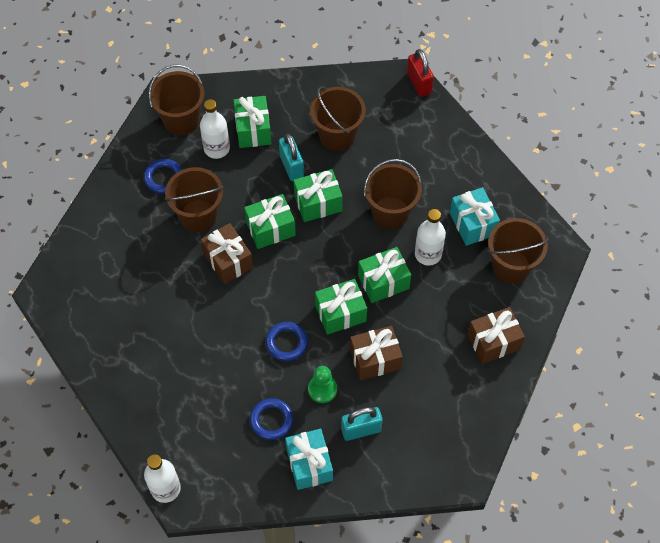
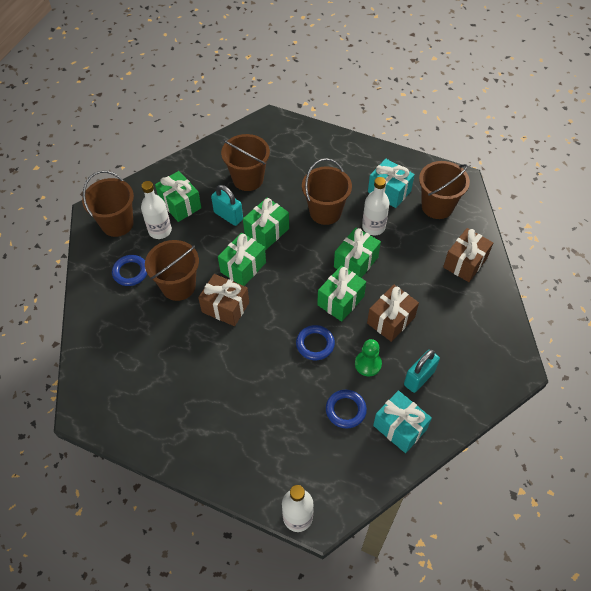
camera: 30 degrees left, 5 degrees down
red padlock [407,49,434,97] -> none

